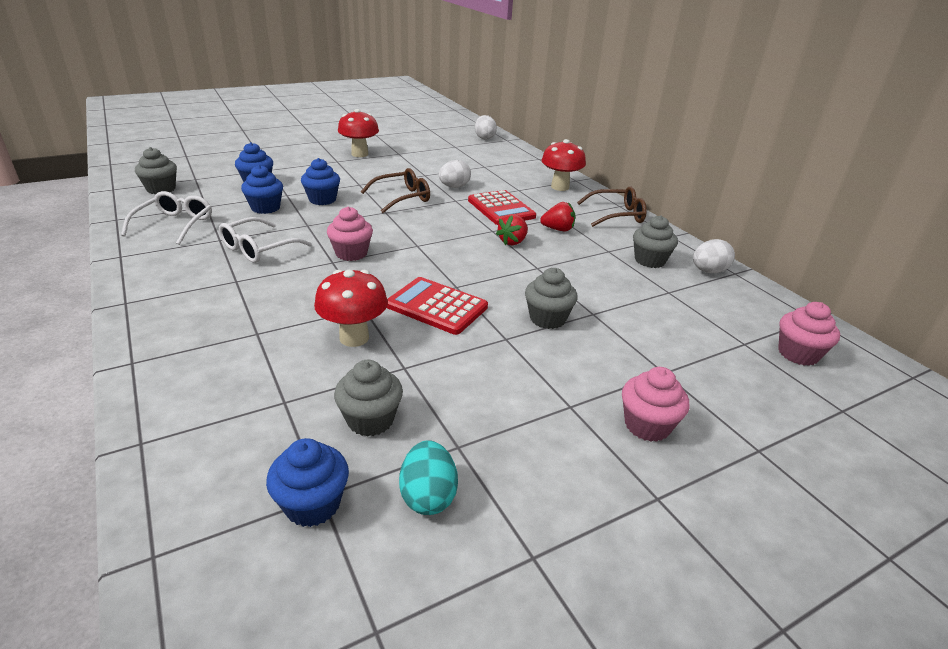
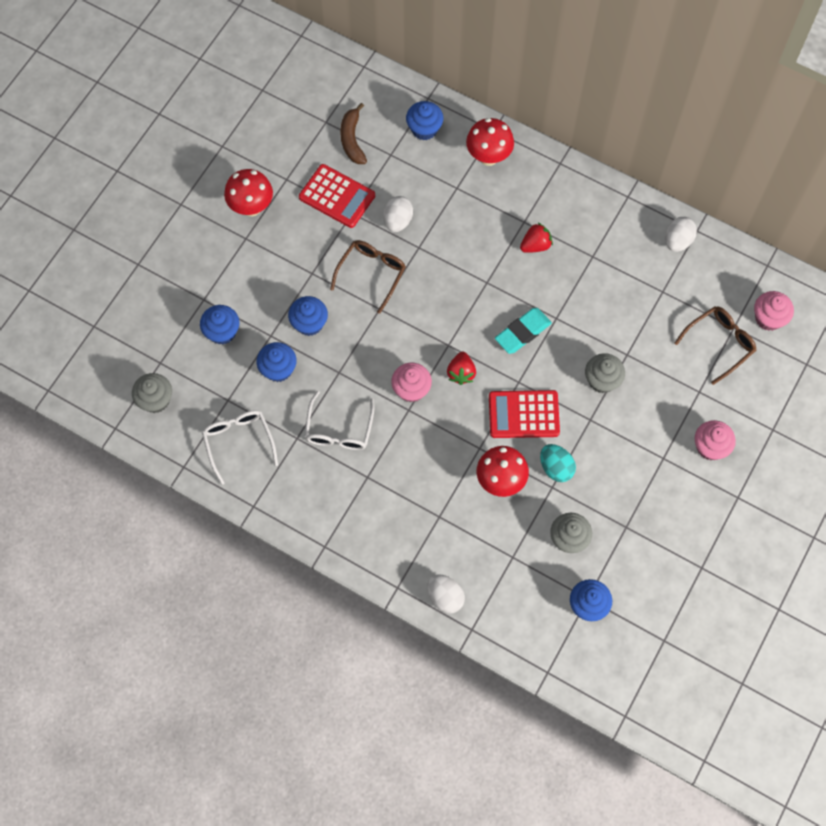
camera: 30 degrees left, 35 degrees up
turquoise egg [399,440,458,515] -> turquoise egg moved to [540,444,576,482]
red calculator [468,190,536,225] -> red calculator moved to [299,164,375,228]
white egg [475,115,497,139] -> white egg moved to [427,574,465,613]
red strawberry [496,214,528,245] -> red strawberry moved to [447,352,476,385]
brown glasses [577,186,647,227] -> brown glasses moved to [674,306,756,385]
grey cupcake [633,215,678,268] -> none
none -> brown banana [340,103,367,164]
none -> blue cupcake [406,101,444,140]
none -> turquoise eraser [495,308,552,354]

